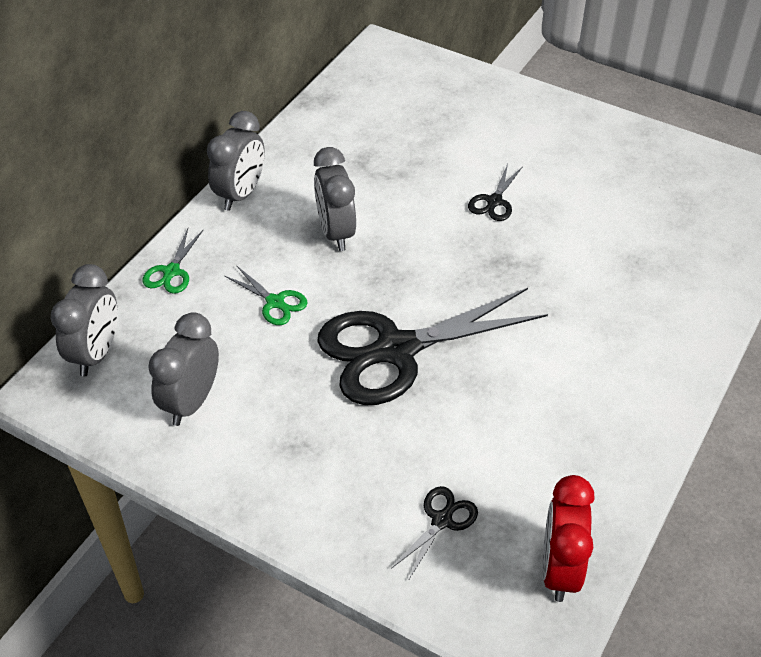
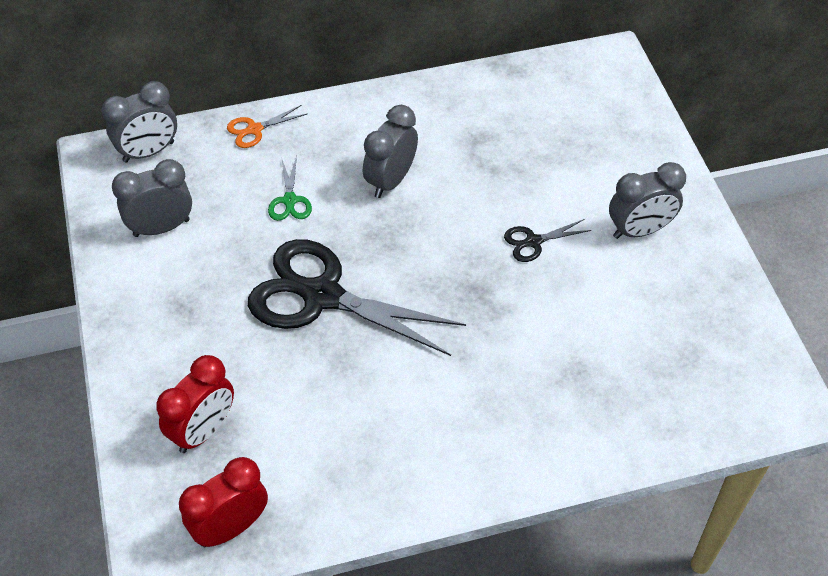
camera: 45 degrees right, 5 degrees up
green scissors [142,228,203,294] -> orange scissors [227,105,307,148]
grey clock [207,111,265,211] -> grey clock moved to [609,162,686,239]
black scissors [391,486,478,581] -> red clock [156,355,234,453]

